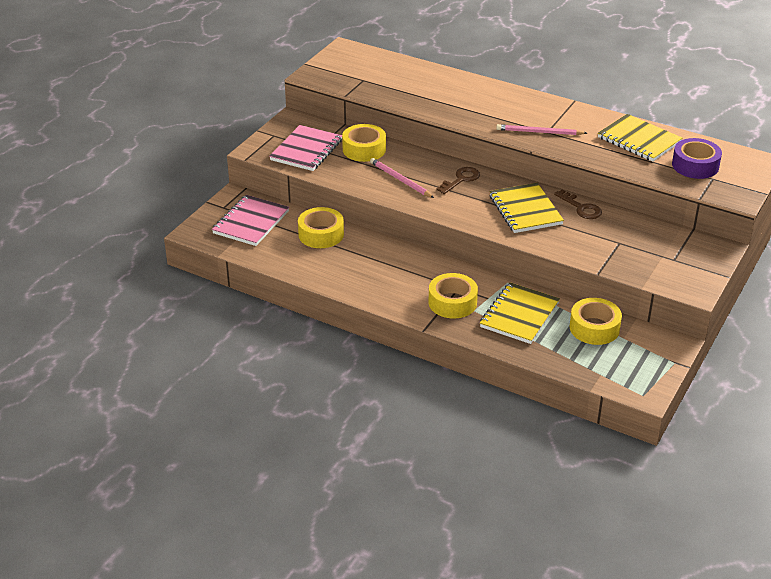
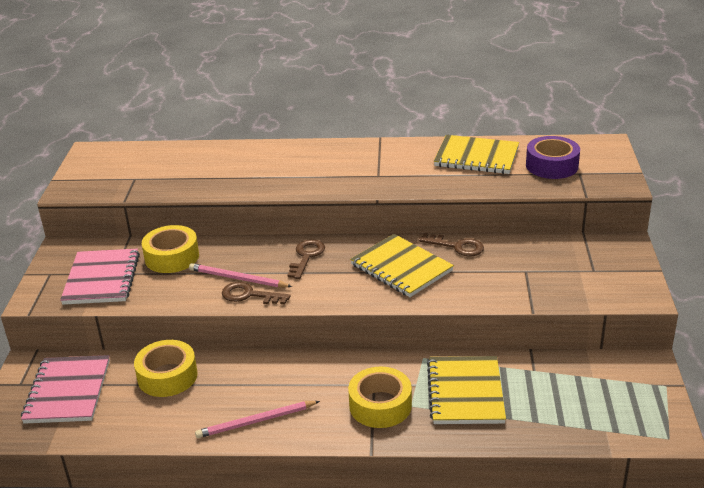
camera: 25 degrees left, 5 degrees down
pink pencil [496,124,587,135] -> pink pencil moved to [195,401,320,438]
yellow tape [570,298,622,345] -> none
none -> brown key [222,282,291,304]

